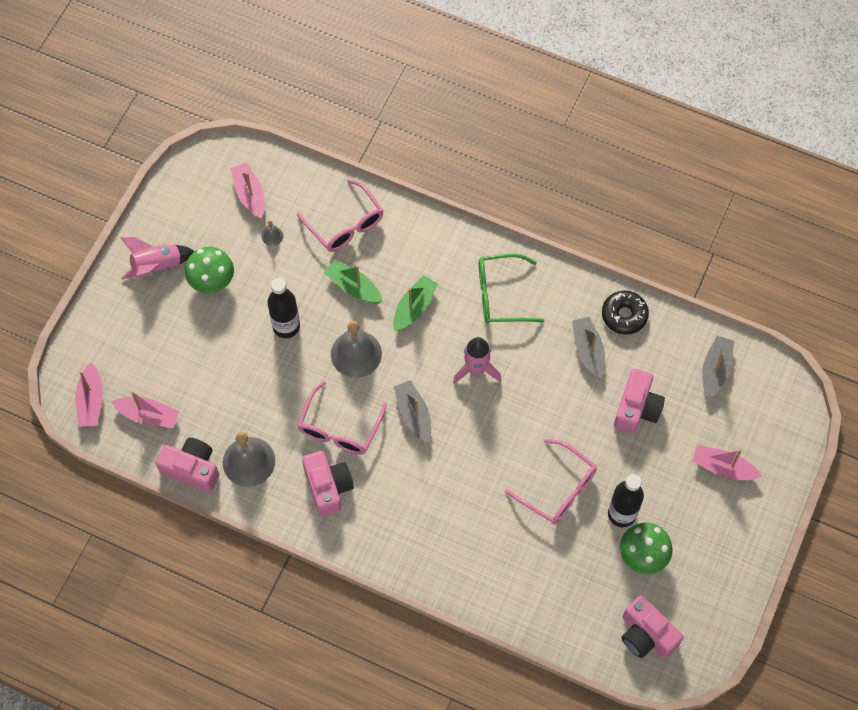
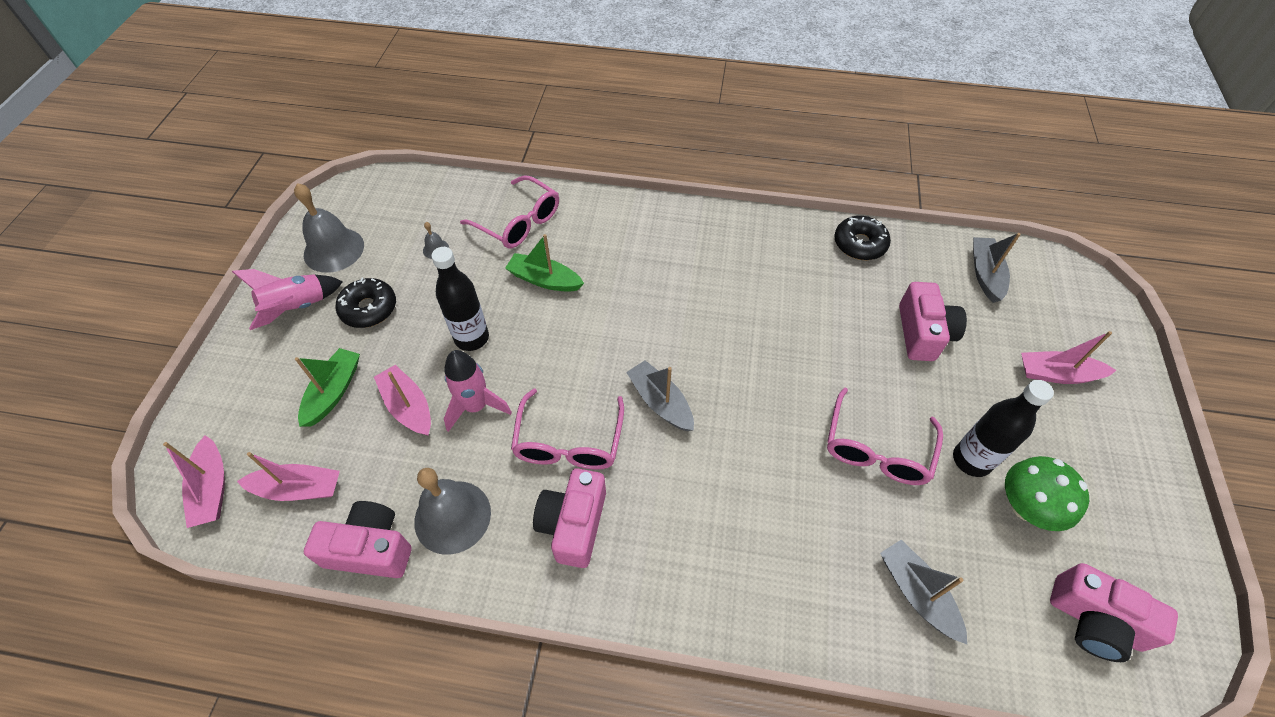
camera: 15 degrees left, 10 degrees down
green mushroom [185,247,234,293] -> black donut [336,278,396,328]
pink boat [230,162,265,218] -> pink boat moved to [374,364,431,436]
pink camera [302,451,354,517] -> pink camera turned 135 degrees counterclockwise [533,468,606,568]
grey bell [331,321,382,378] -> grey bell moved to [294,183,364,273]
green boat [393,275,438,331] -> green boat moved to [295,348,360,427]
pink rocket [453,337,502,384] -> pink rocket moved to [444,350,512,432]
green glasses [479,254,544,324] -> none
pink glasses [505,439,597,525] -> pink glasses turned 90 degrees clockwise [827,388,943,485]
grey boat [572,317,605,379] -> grey boat moved to [880,540,967,644]

